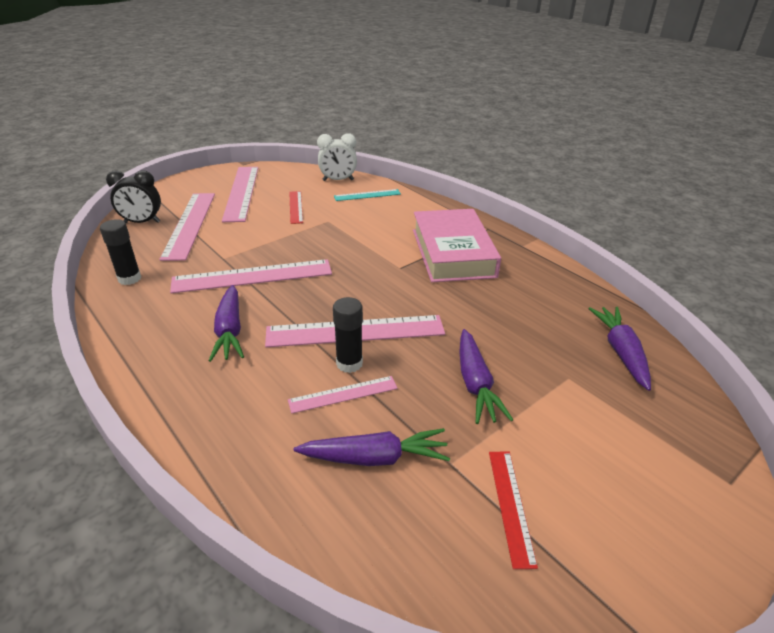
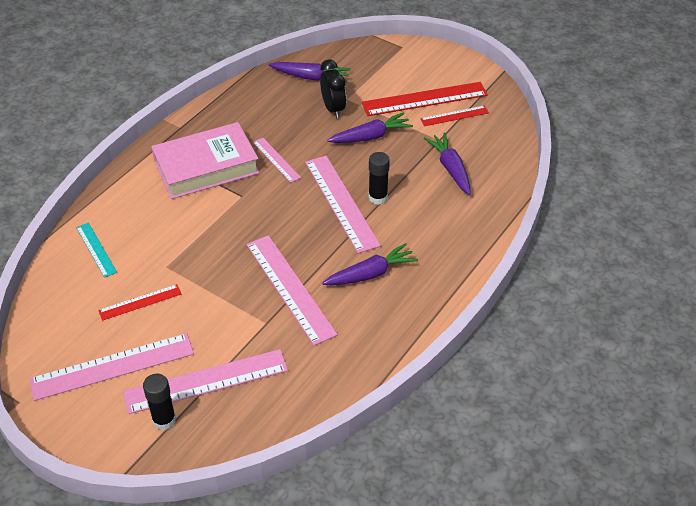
camera: 105 degrees left, 10 degrees up
black glue stick [100,219,141,285] -> black glue stick moved to [143,373,176,430]
black clock [106,170,161,223] -> black clock moved to [320,60,346,118]
pink ruler [288,376,398,414] -> pink ruler moved to [253,138,301,183]
white clock [317,133,357,181] -> none
purple carrot [588,307,651,391] -> purple carrot turned 150 degrees counterclockwise [269,62,351,83]
none -> red ruler [362,82,488,116]

